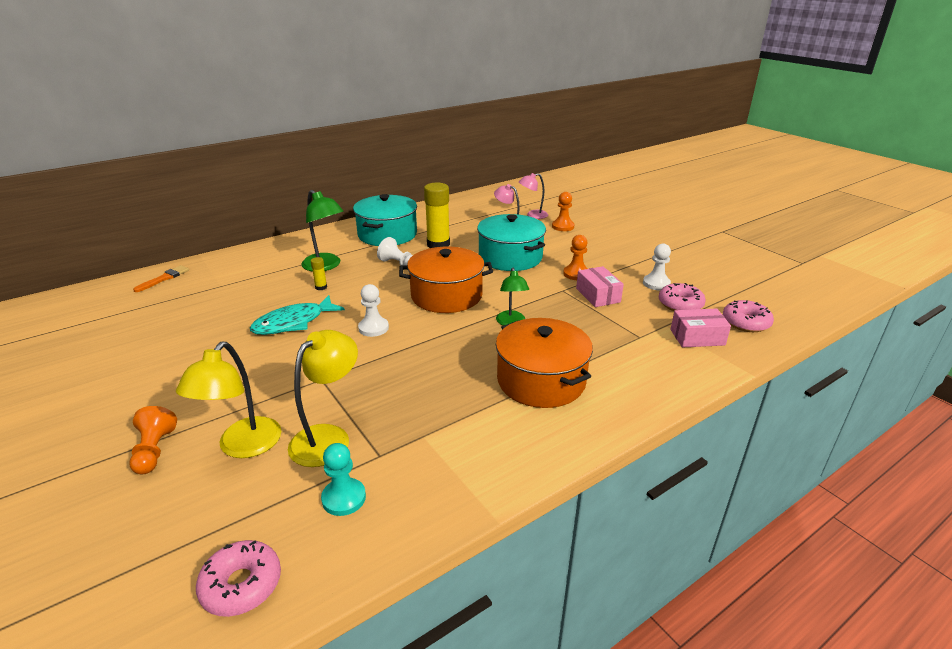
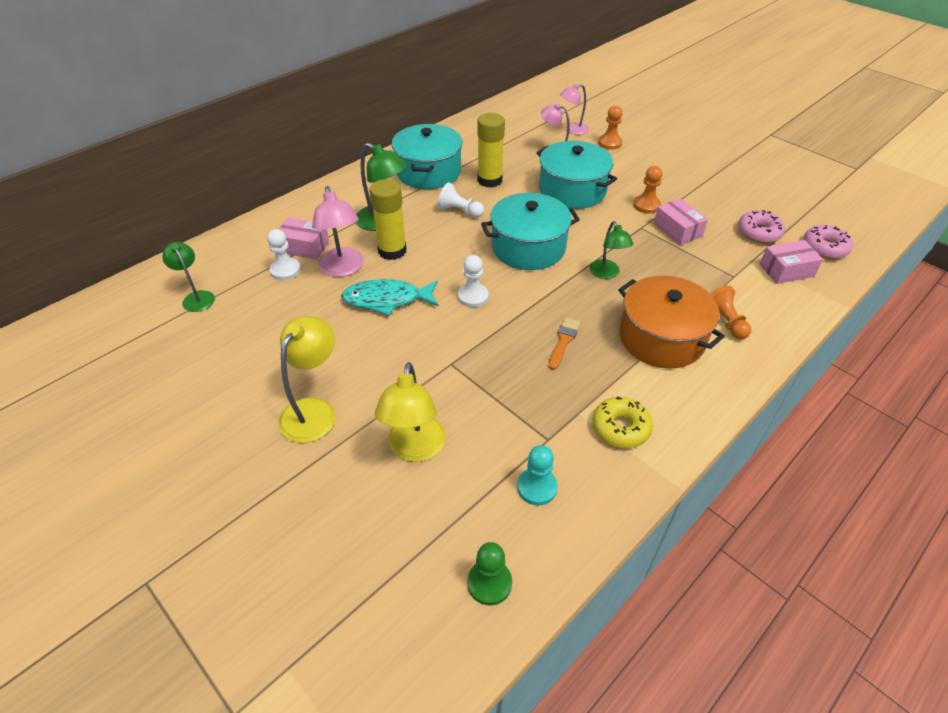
camera: 10 degrees left, 15 degrees up
orange pawn [129,406,177,474] -> orange pawn moved to [710,285,751,339]
orange brush [133,265,189,292] -> orange brush moved to [548,317,581,370]
pink donut [196,540,281,617] -> green pawn [468,542,512,605]
turquoise fish [250,295,345,335] -> turquoise fish turned 45 degrees clockwise [341,279,438,316]
yellow lamp [288,330,358,467] -> yellow lamp moved to [278,316,336,443]
yellow glue stick [311,257,327,290] -> yellow glue stick [369,179,406,260], size x2.23
orange pot [399,247,493,313] -> turquoise pot [481,193,580,270]
white pawn [643,244,671,290] -> white pawn moved to [267,229,301,280]
none -> green lamp [162,242,215,312]
none -> pink box [279,218,329,260]
none -> pink lamp [312,186,364,277]
none -> yellow donut [592,396,653,448]

